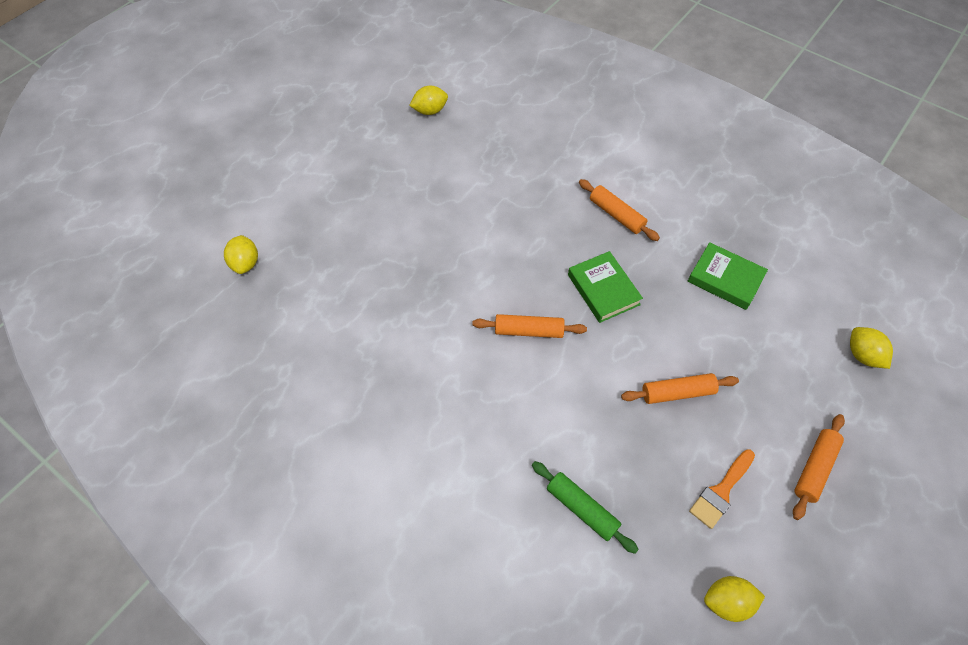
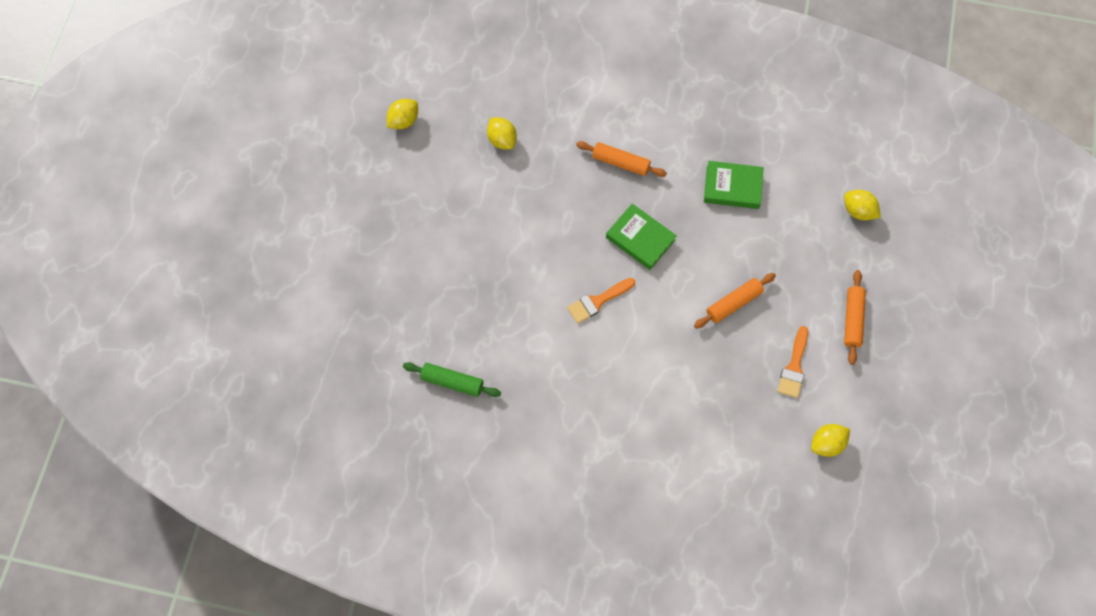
camera: 25 degrees left, 10 degrees up
yellow lemon [224,235,258,274] -> yellow lemon moved to [487,118,517,150]
orange rolling pin [472,314,587,338] -> orange brush [567,278,635,324]
green rolling pin [532,461,639,554] -> green rolling pin moved to [403,362,501,397]

